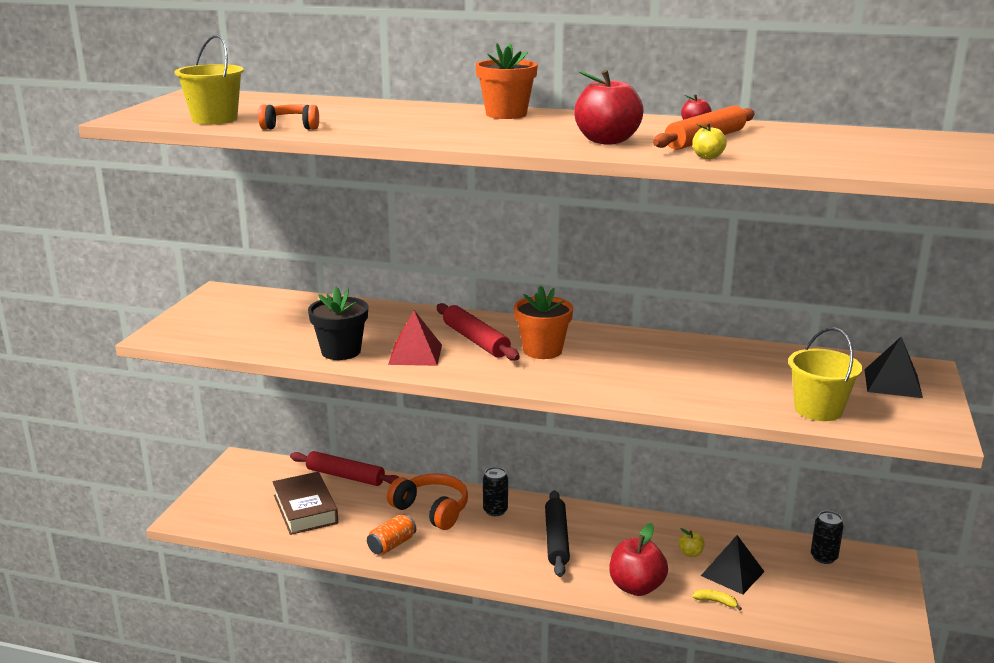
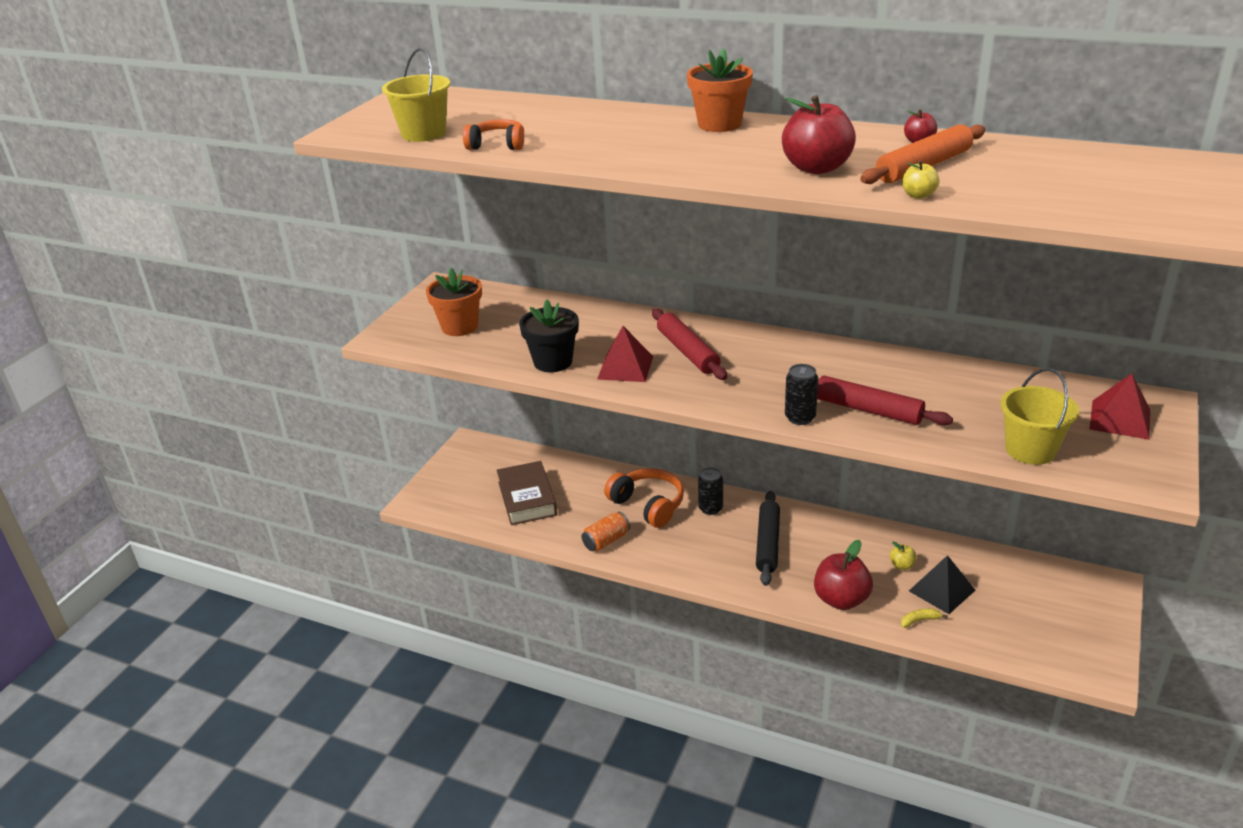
camera: 10 degrees right, 10 degrees up
red rolling pin [290,451,400,486] -> red rolling pin moved to [817,376,953,425]
orange flower pot [514,286,573,359] -> orange flower pot moved to [426,268,482,336]
yellow banana [692,590,742,611] -> yellow banana turned 45 degrees counterclockwise [901,609,948,628]
black can [811,511,844,564] -> black can moved to [785,364,818,425]
black pyramid [864,337,923,398] -> red pyramid [1090,374,1150,440]

